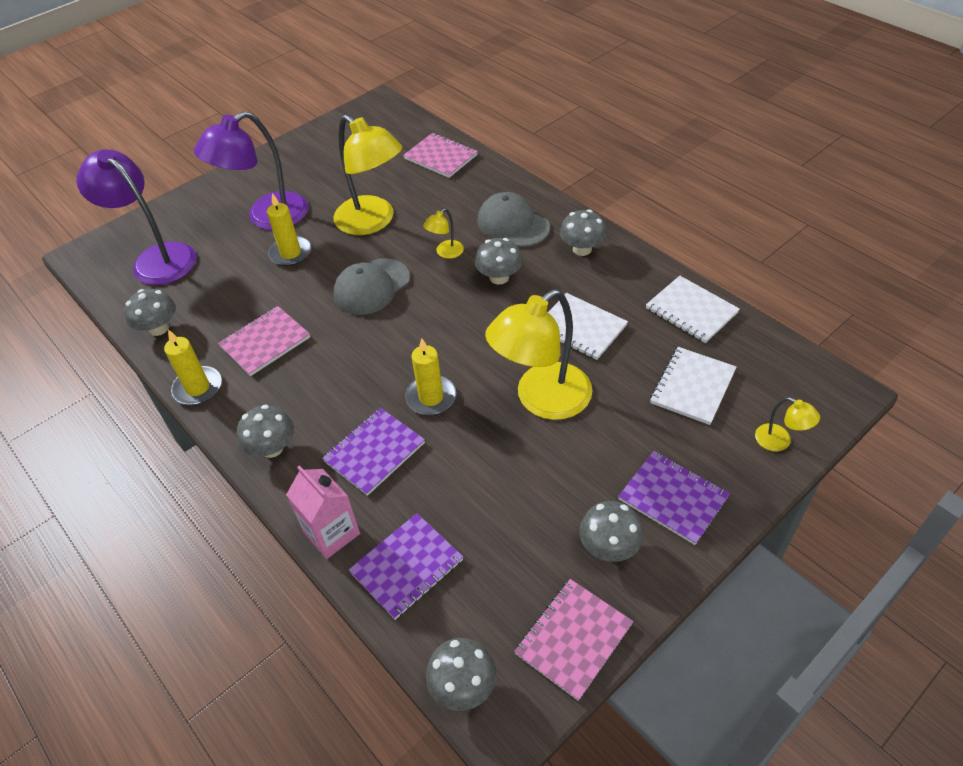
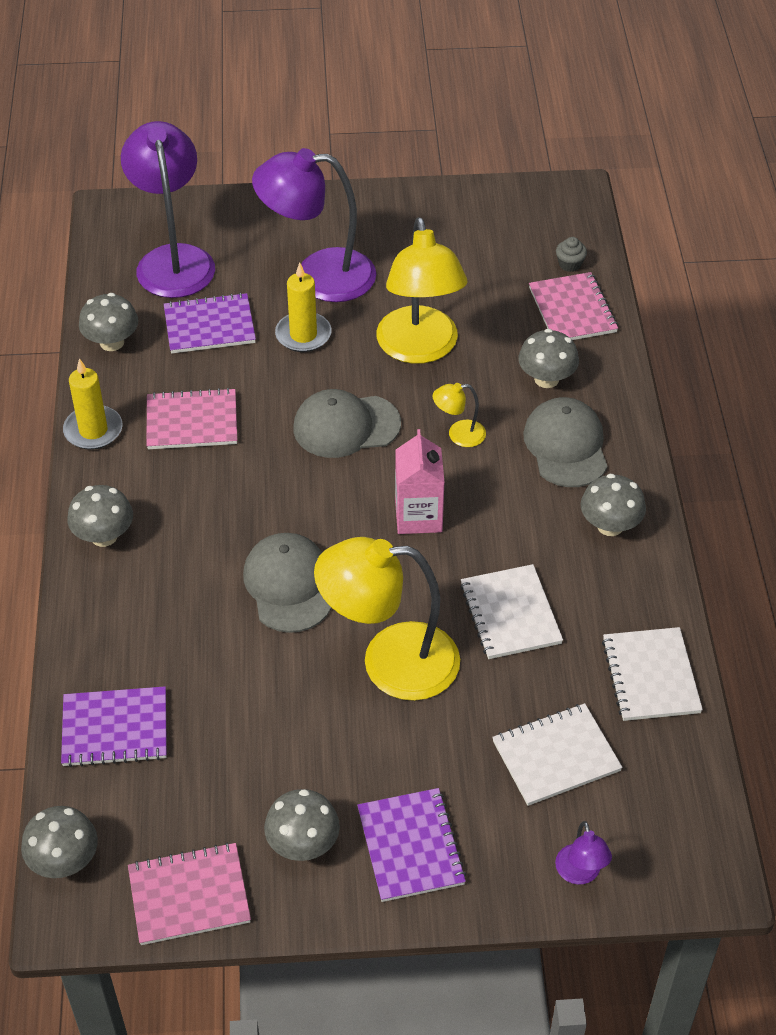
camera: 35 degrees right, 0 degrees up
pink carton [286,465,360,559] -> pink carton moved to [395,429,445,534]
purple notebook [322,408,425,496] -> purple notebook moved to [164,293,256,354]
yellow candle [405,338,456,415] -> grey cap [243,533,331,633]
grey mushroom [475,238,523,285] -> grey mushroom moved to [518,329,579,388]
yellow lamp [755,397,820,451] -> purple lamp [555,821,612,884]
none -> grey cupcake [556,237,587,272]

